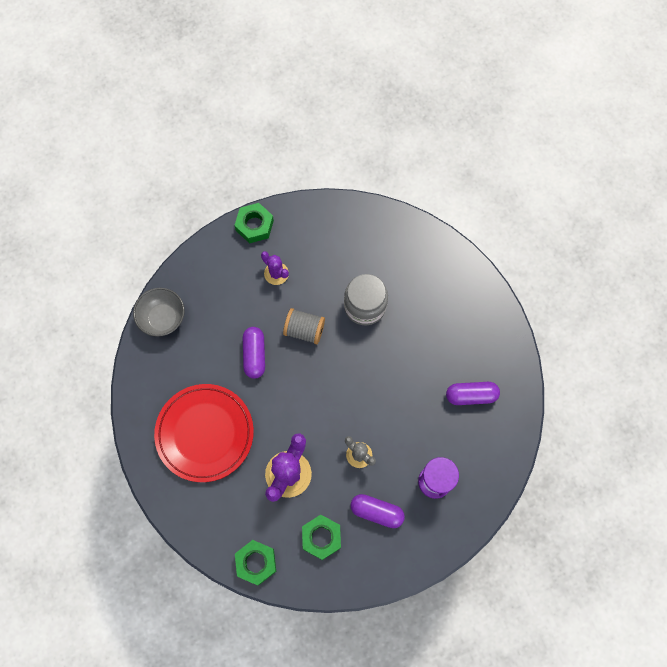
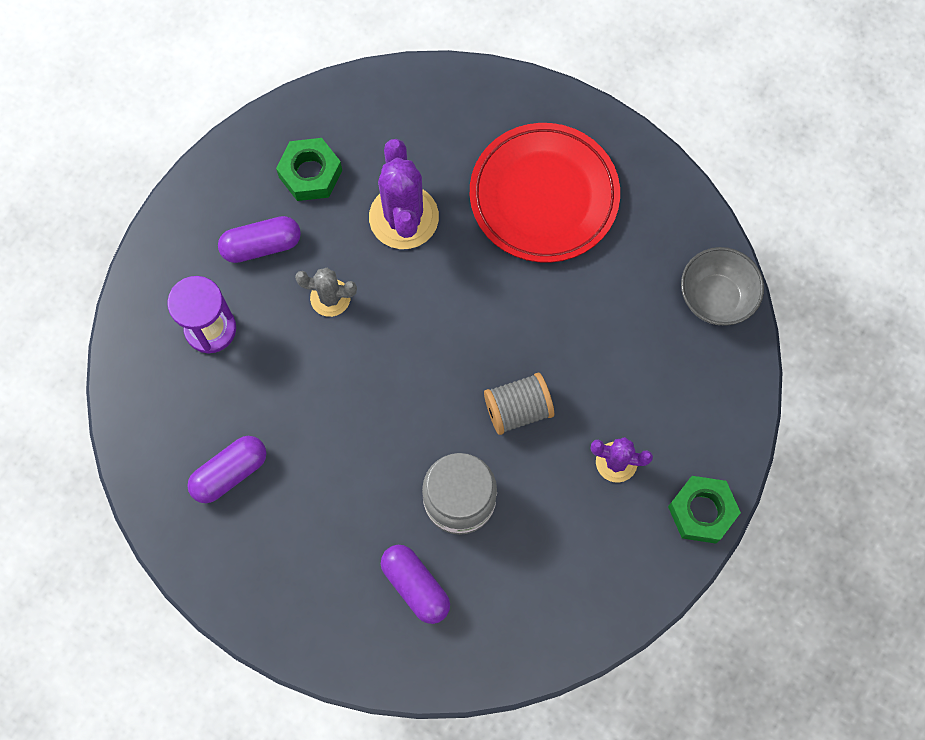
camera: 145 degrees right, 0 degrees up
green nut [235,540,276,585] -> none
purple capsule [243,327,265,379] -> purple capsule moved to [381,545,450,624]

